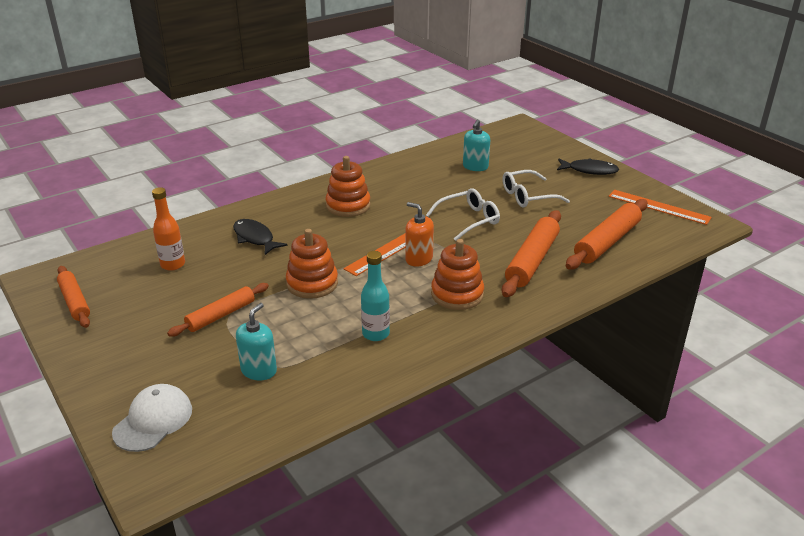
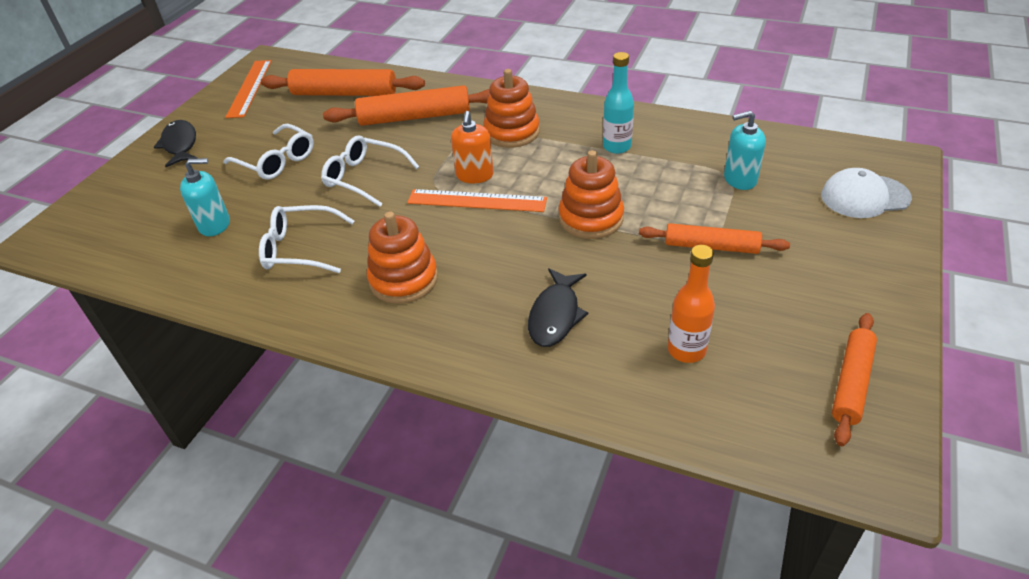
camera: 120 degrees left, 10 degrees up
none -> white glasses [259,205,354,273]

